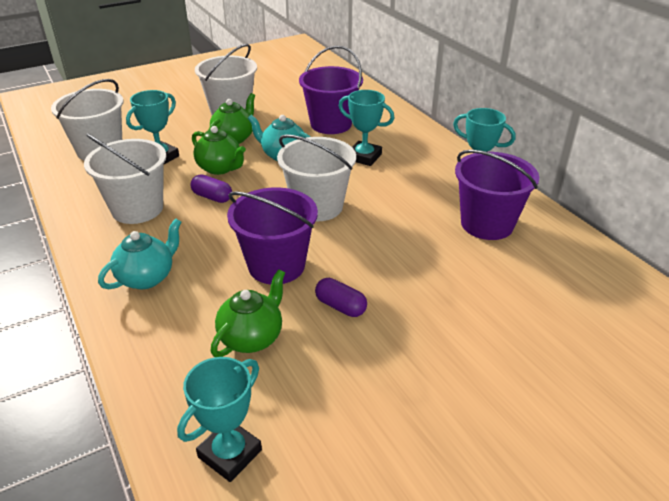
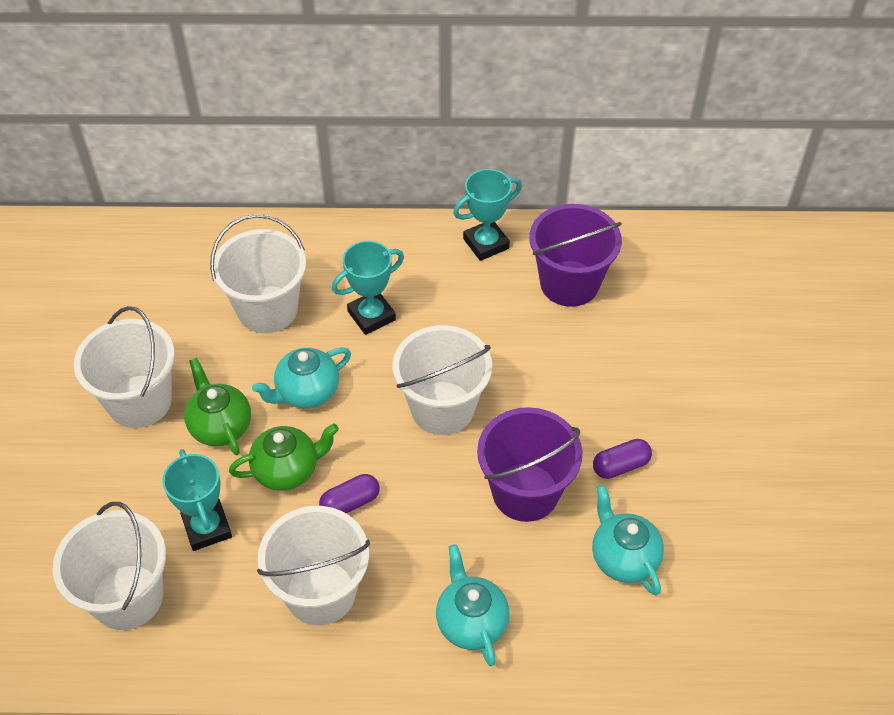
camera: 60 degrees left, 15 degrees up
turquoise trophy [177,357,262,482] -> none
green teapot [211,269,285,357] -> turquoise teapot [592,485,664,595]
purple bucket [299,45,363,134] -> white bucket [210,214,306,333]

